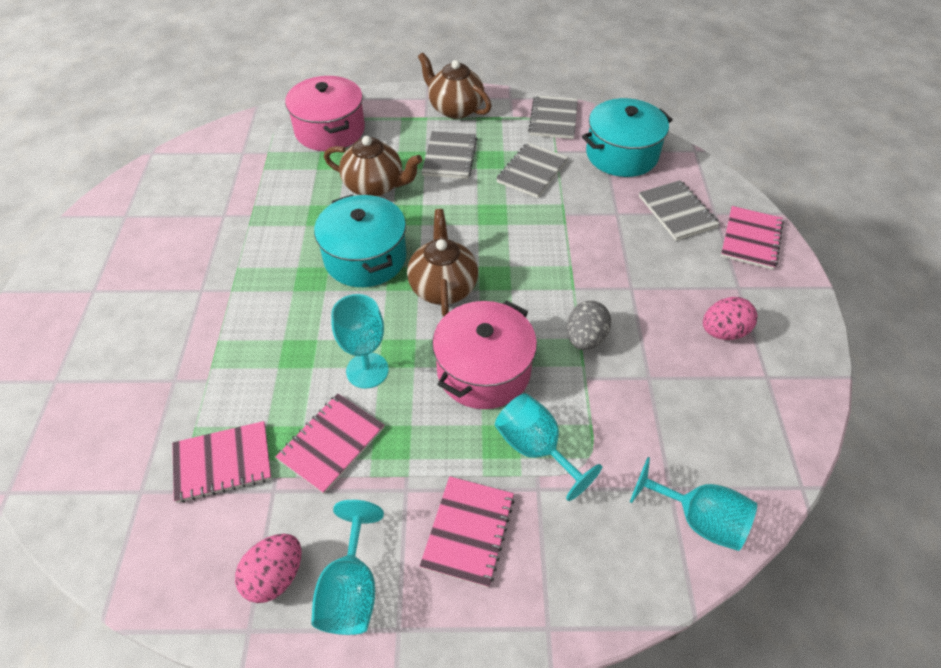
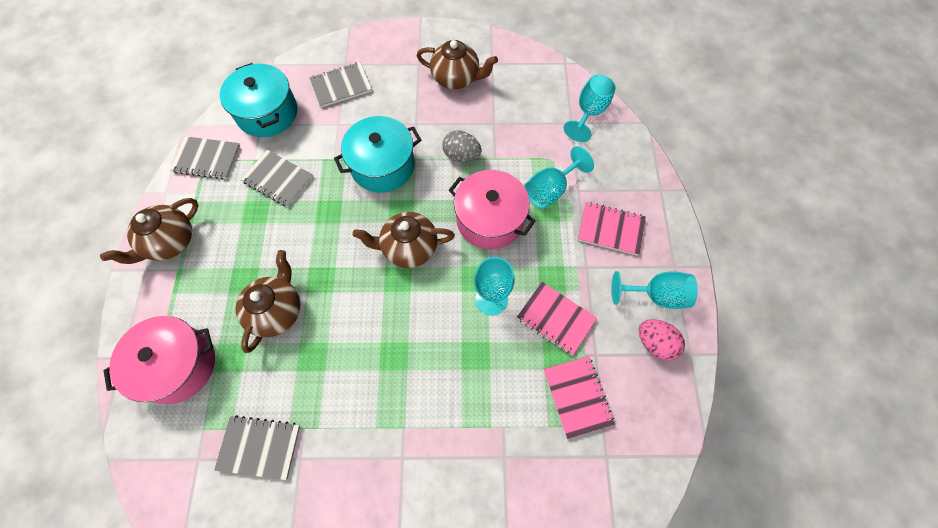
camera: 90 degrees left, 15 degrees up
turquoise pot [314,194,407,287] -> turquoise pot moved to [334,116,421,193]
grey notebook [422,131,477,179] -> grey notebook moved to [214,415,300,480]
pink egg [703,297,757,340] -> brown teapot [417,40,498,89]
pink notebook [721,206,784,270] -> none

